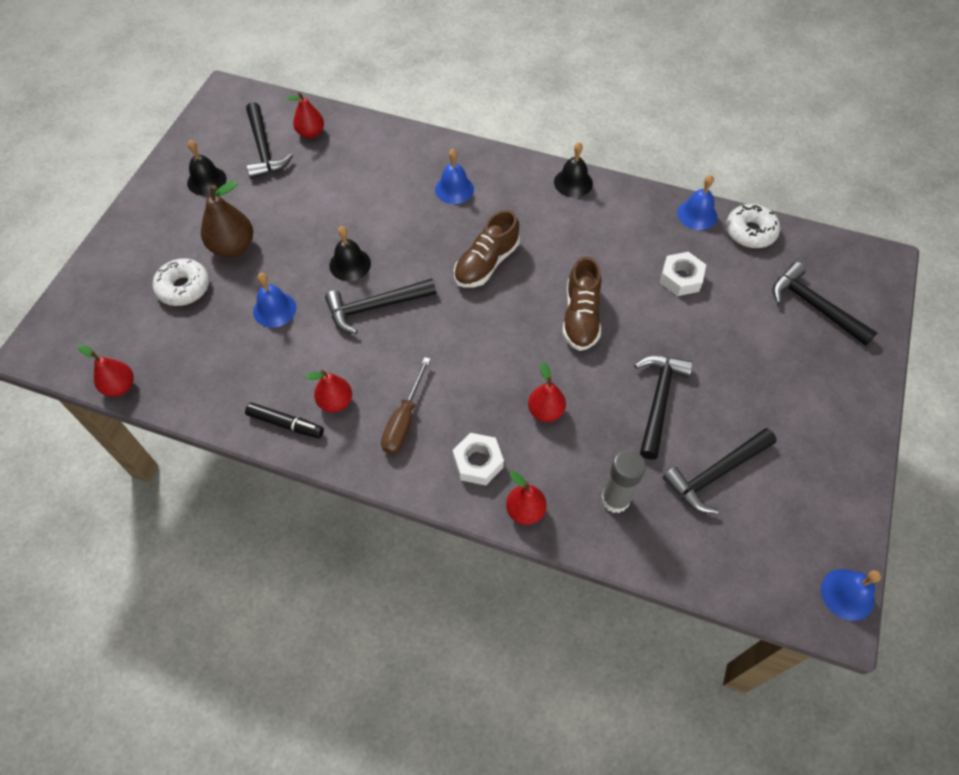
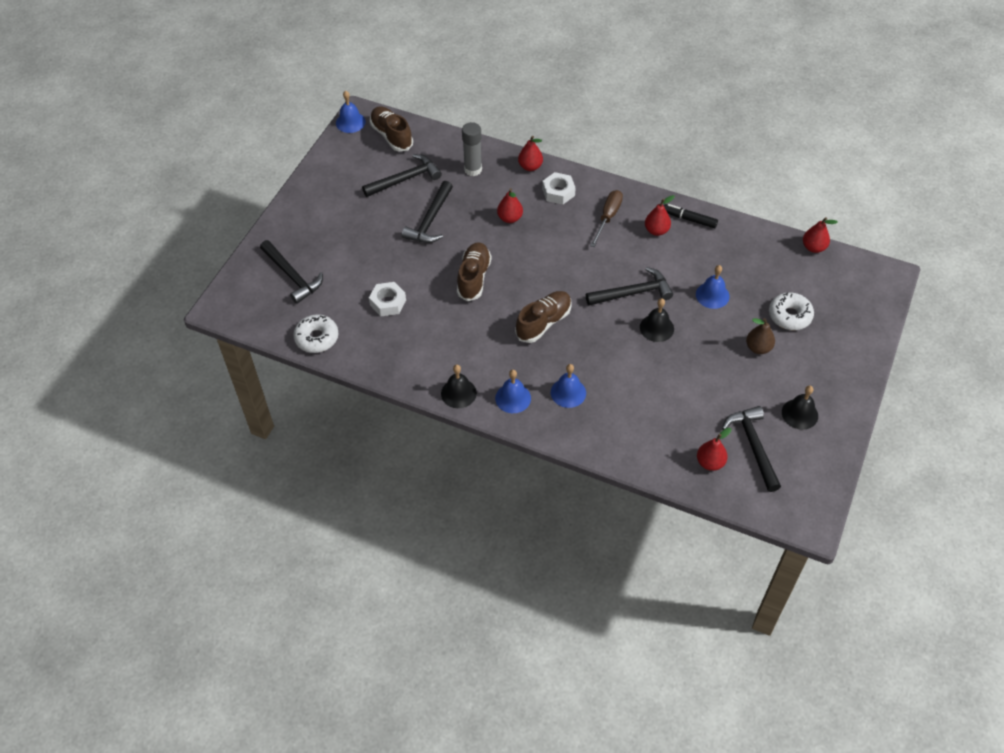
camera: 175 degrees left, 5 degrees down
brown pear [201,181,253,257] -> brown pear [746,318,775,354], size x0.66
blue bell [677,175,717,230] -> blue bell moved to [495,370,531,413]
none -> brown shoe [370,106,413,151]

